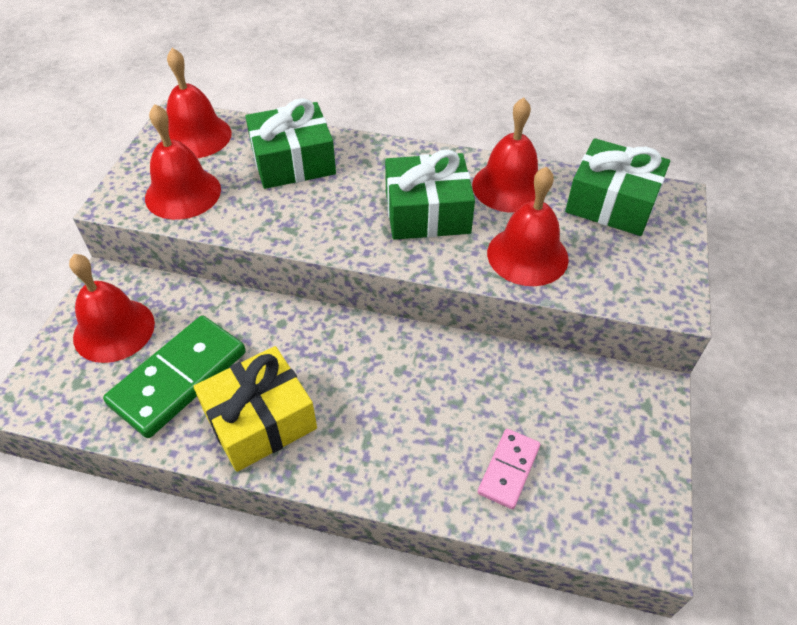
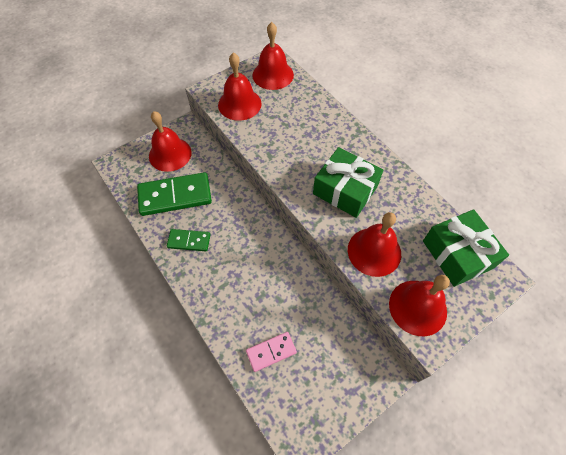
camera: 40 degrees right, 10 degrees up
yellow gift [193,346,317,472] -> green domino [167,229,211,251]
green gift [245,98,336,189] -> none
red bell [472,97,538,213] -> red bell moved to [389,275,450,336]

